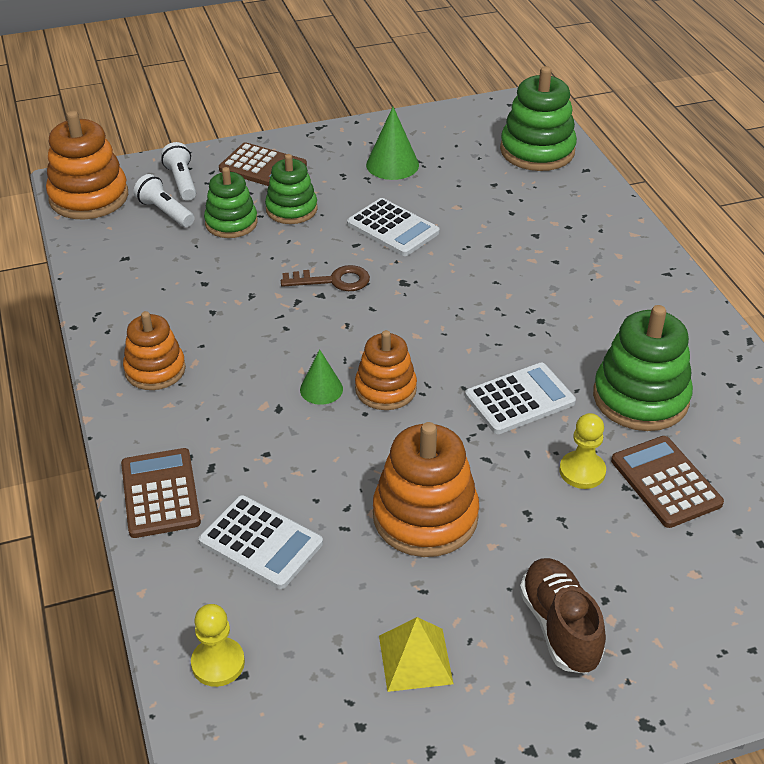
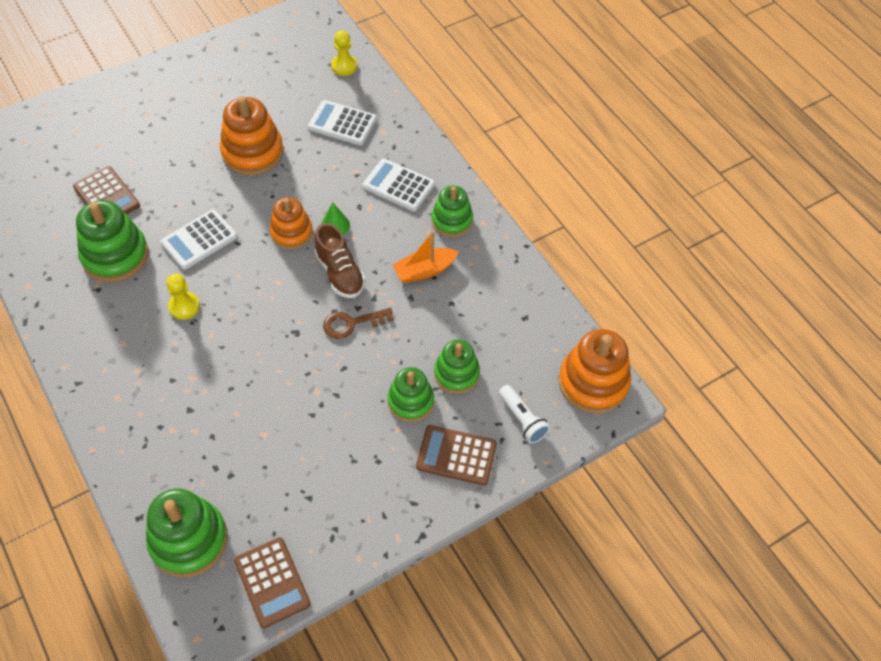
camera: 165 degrees right, 15 degrees up
brown calculator [121,448,201,538] -> brown calculator moved to [234,537,311,628]
orange stacking toy [123,311,186,390] -> green stacking toy [431,186,473,237]
white flashlight [134,174,195,227] -> none
white calculator [347,198,440,256] -> white calculator moved to [363,159,435,211]
green cone [366,107,419,180] -> none
yellow pyramid [379,617,453,692] -> none
brown shoe [520,558,606,674] -> brown shoe moved to [314,223,366,298]
yellow pawn [559,413,606,489] -> yellow pawn moved to [166,274,200,320]
none -> orange boat [392,231,459,283]

